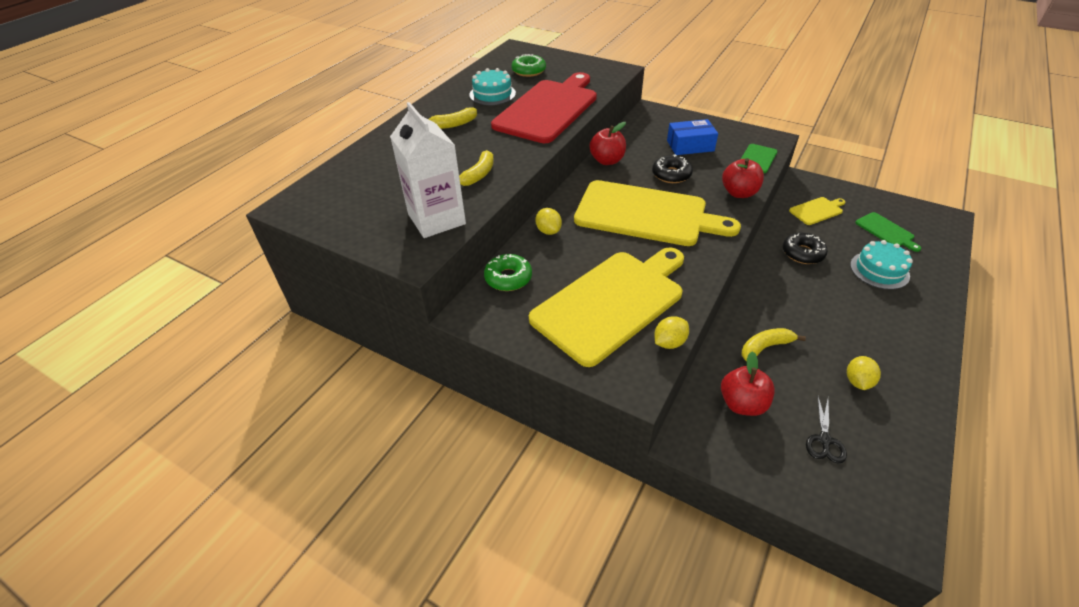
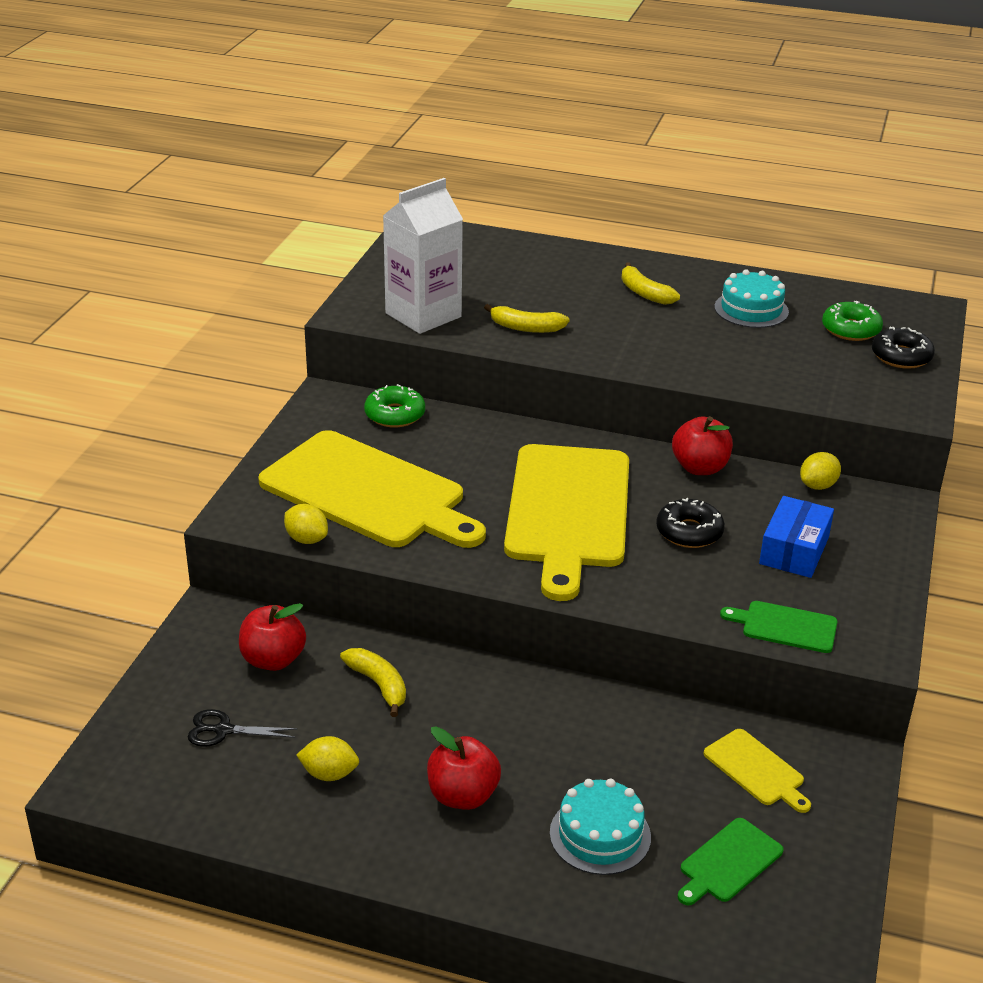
camera: 75 degrees right, 10 degrees down
red cutting board [491,72,597,143] -> none
yellow lemon [536,208,562,235] -> yellow lemon moved to [800,452,841,490]
blue box [667,119,718,155] -> blue box turned 45 degrees clockwise [759,496,834,578]
red apple [722,158,764,198] -> red apple moved to [427,726,501,810]
black donut [783,233,828,264] -> black donut moved to [872,327,935,369]

